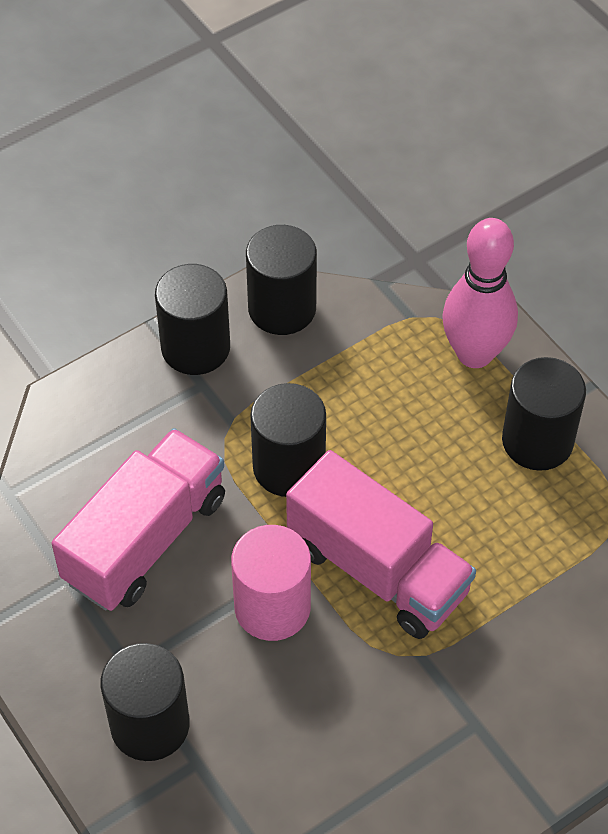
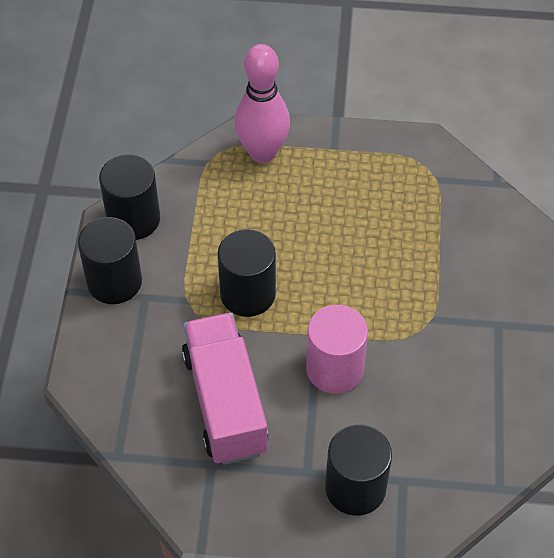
camera: 50 degrees left, 0 degrees up
pink truck [286,450,476,639] -> none
black cylinder [502,357,586,471] -> none

